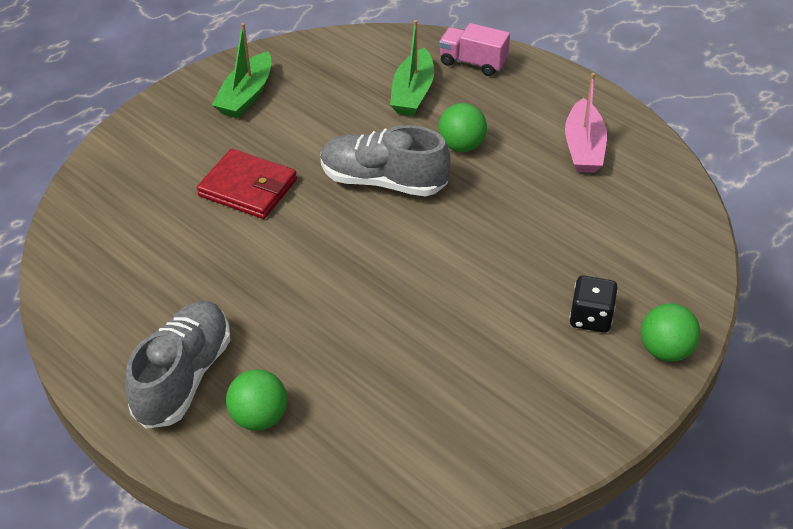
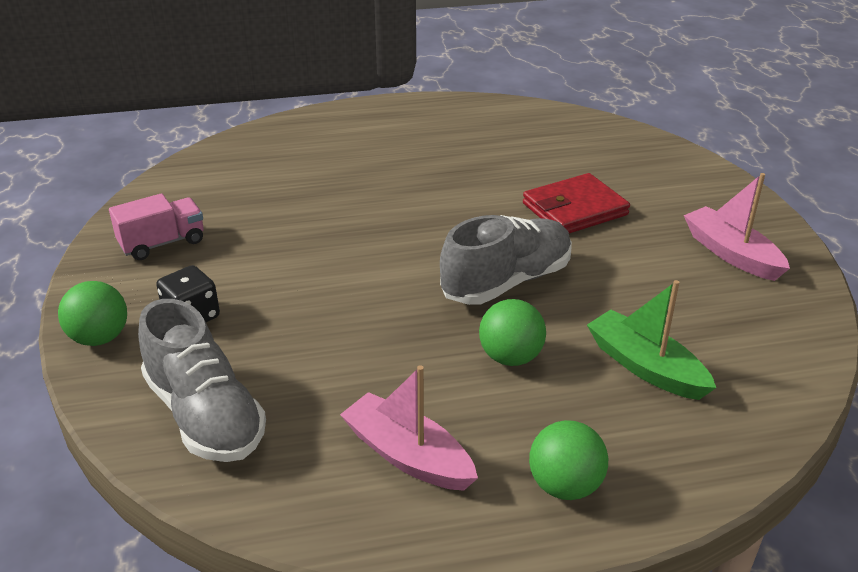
camera: 125 degrees right, 10 degrees down
grey shoe [125,301,230,429] -> grey shoe moved to [138,299,266,462]
green boat [212,23,271,118] -> pink boat [684,173,790,281]
green ball [226,369,287,431] -> green ball moved to [529,420,608,500]
pink truck [439,23,510,76] -> pink truck moved to [109,193,204,260]

